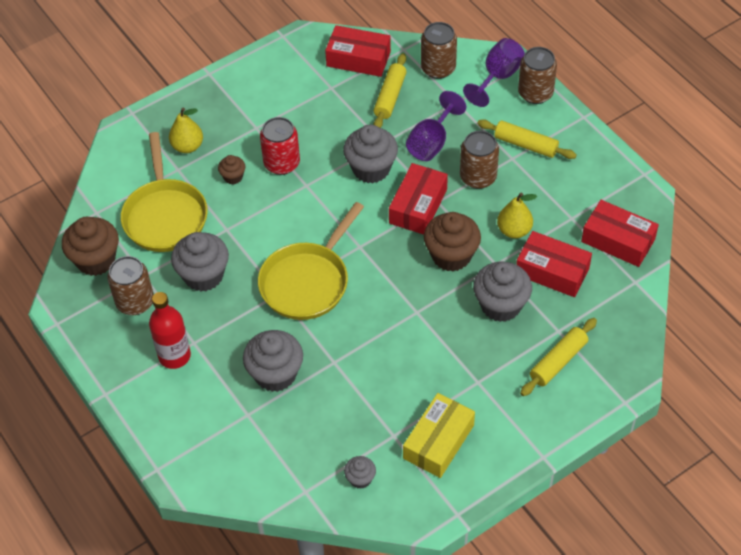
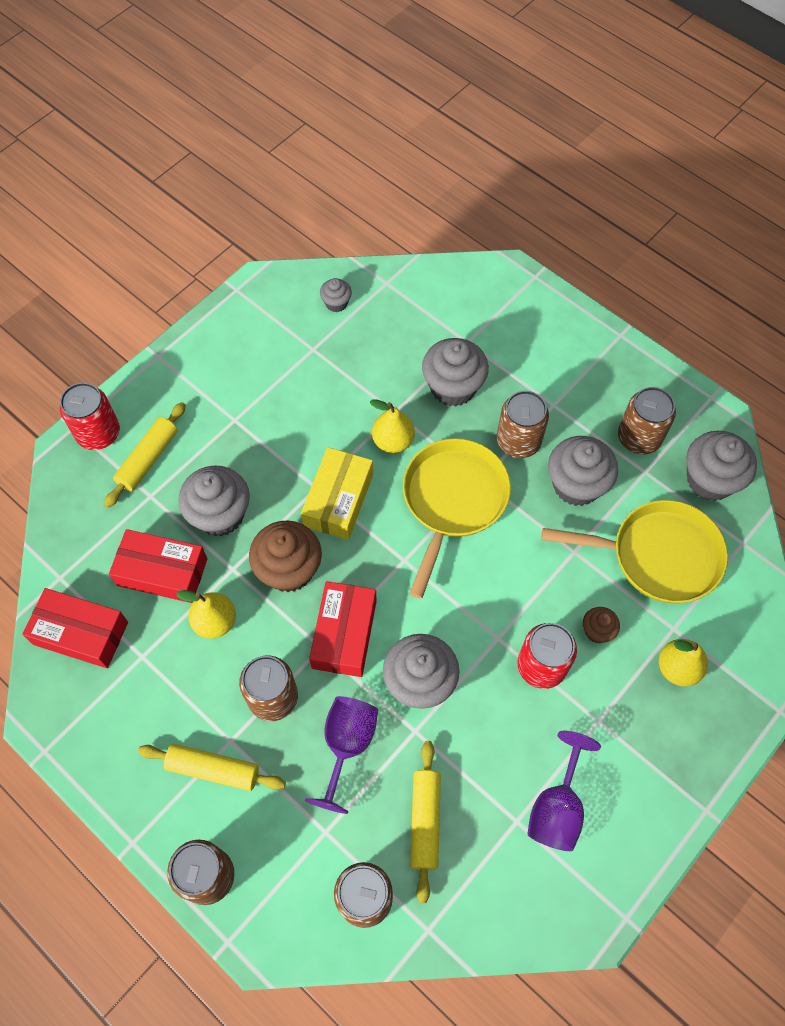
camera: 165 degrees right, 10 degrees up
brown cupcake [62,217,119,276] -> grey cupcake [686,431,757,501]
yellow pan [121,132,208,252] -> yellow pan turned 120 degrees clockwise [542,500,728,603]
red bottle [149,292,191,369] -> none
red box [325,25,391,77] -> none
yellow box [403,393,475,478] -> yellow box moved to [301,447,373,540]
purple goblet [463,38,525,107] -> purple goblet moved to [527,731,601,851]
none -> red can [60,383,120,450]
none -> yellow pear [370,399,415,453]
none -> brown can [497,391,549,458]

